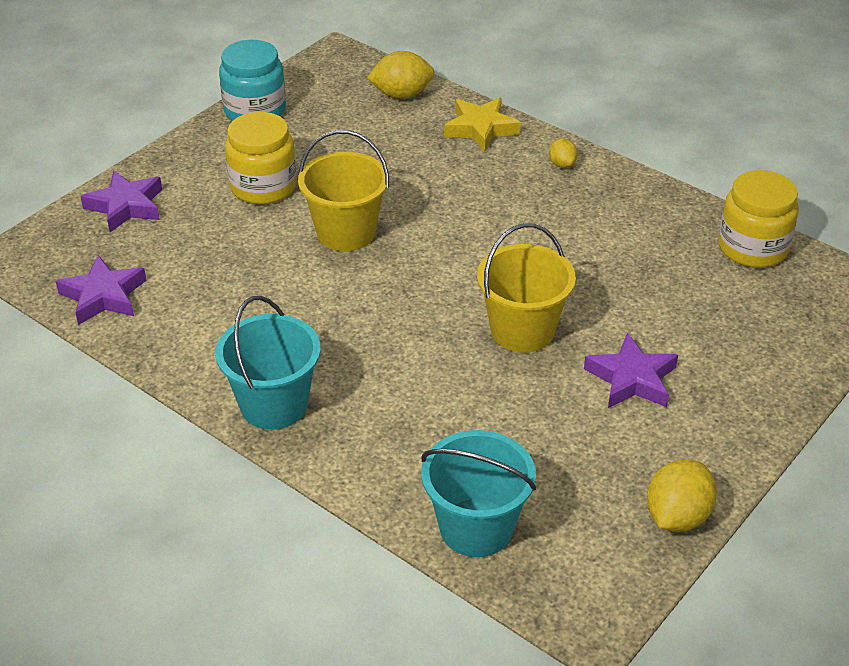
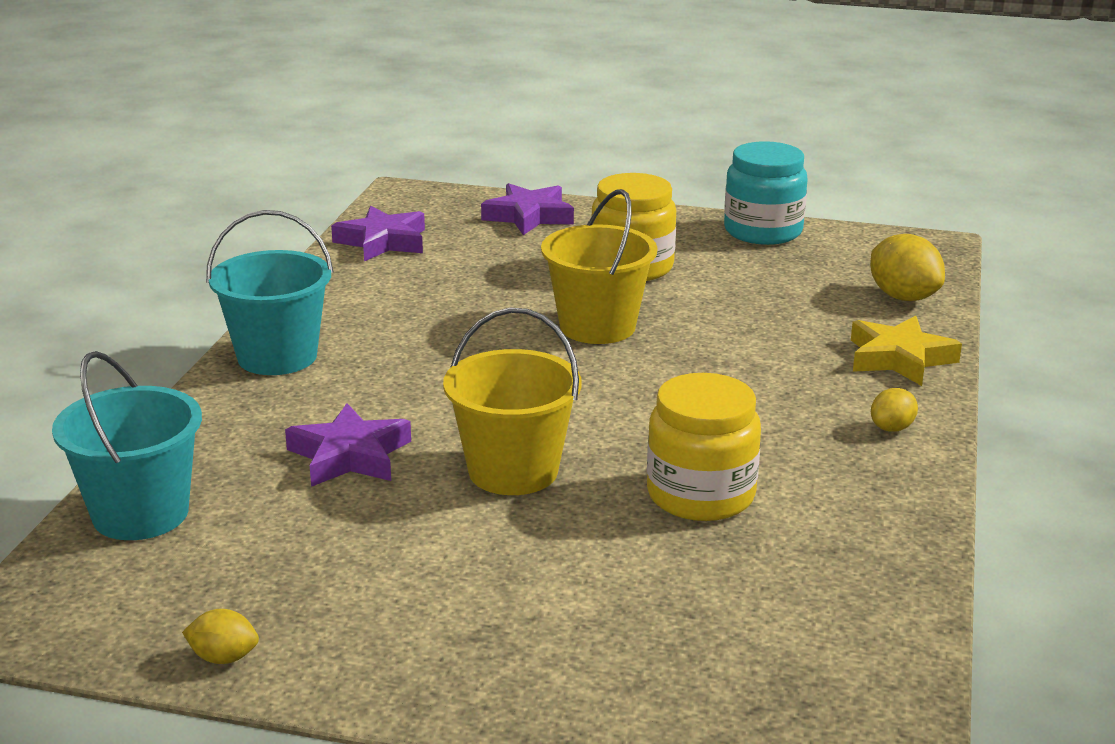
camera: 65 degrees right, 15 degrees down
purple star [584,333,678,408] -> purple star moved to [285,403,411,487]
yellow lemon [647,459,717,532] -> yellow lemon [182,609,259,664], size x0.56
yellow jar [718,170,799,268] -> yellow jar moved to [647,373,761,521]

